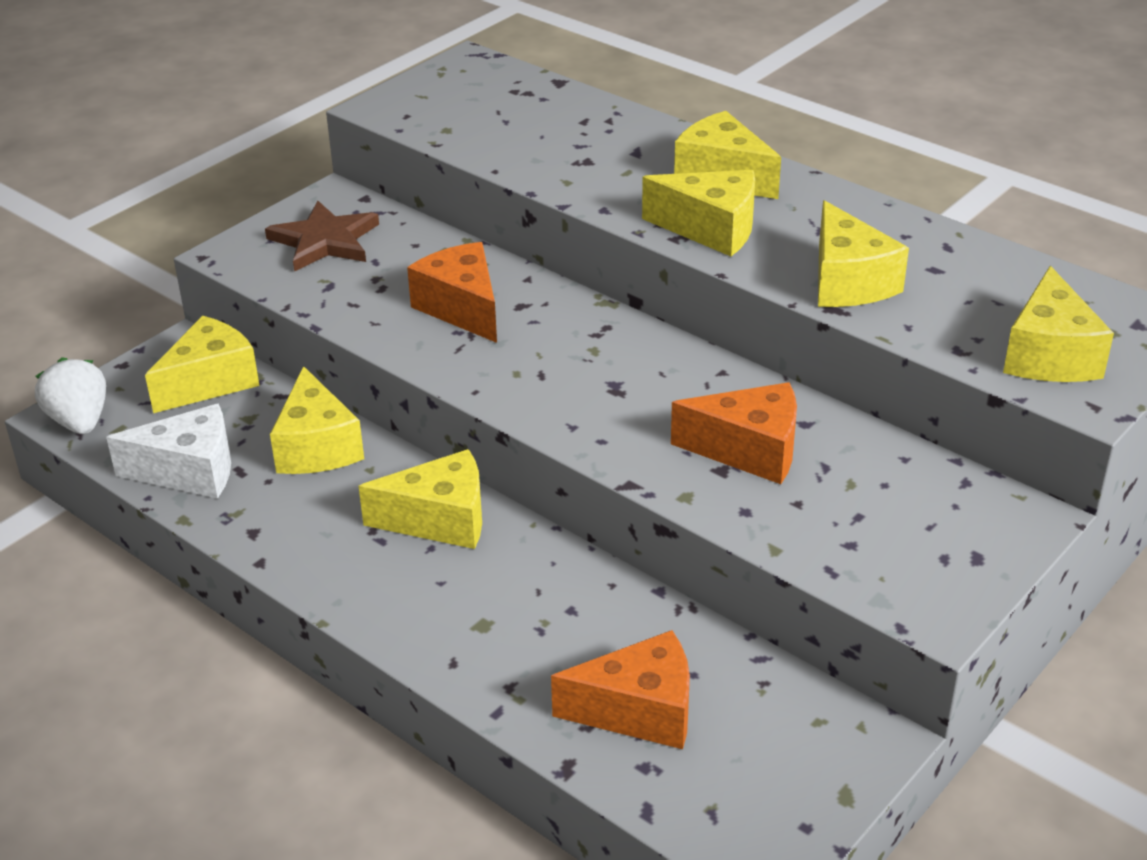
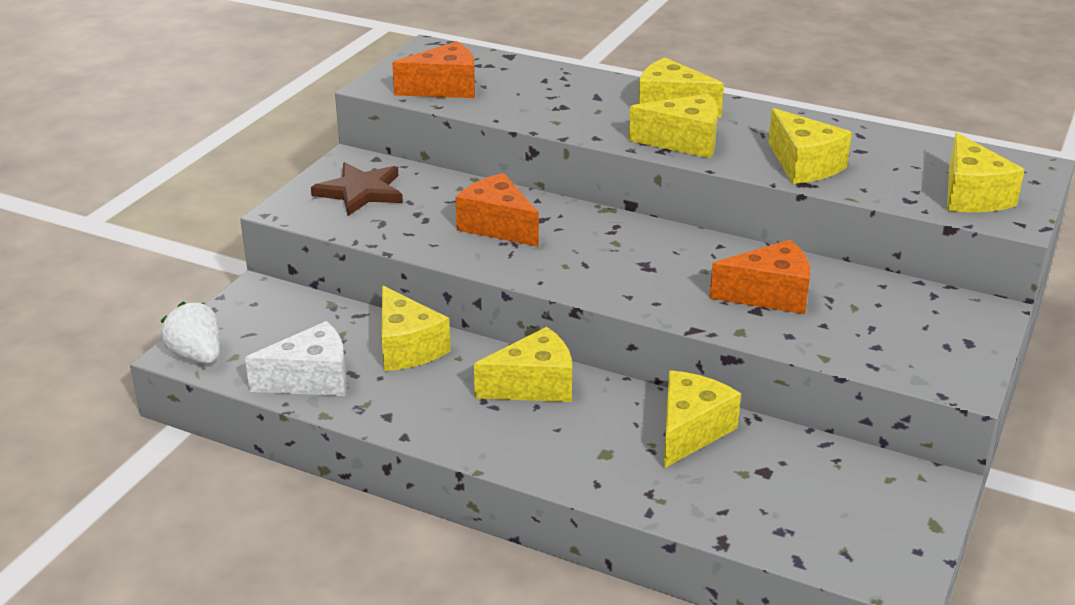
camera: 15 degrees left, 5 degrees down
yellow cheese [145,316,259,413] -> yellow cheese moved to [664,371,741,468]
orange cheese [551,630,690,749] -> orange cheese moved to [392,41,475,98]

